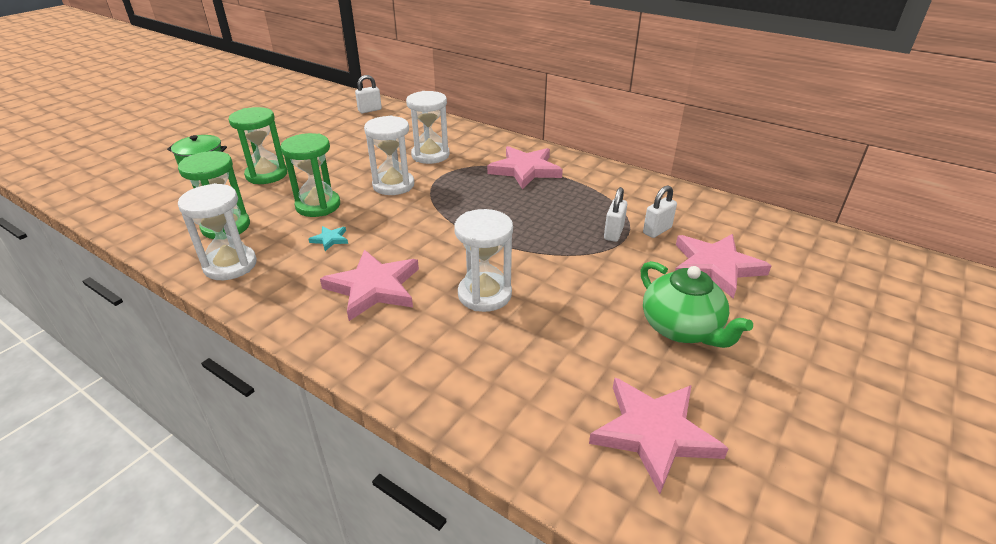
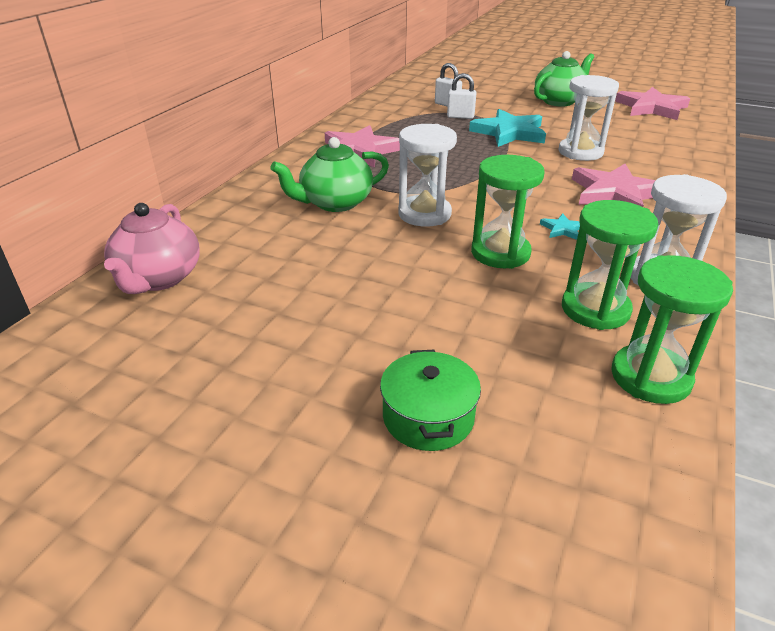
camera: 100 degrees left, 0 degrees up
green hourglass [229,107,287,184] -> green hourglass moved to [611,255,733,404]
white padlock [355,75,382,113] -> pink teapot [104,203,200,294]
white hourglass [406,91,450,164] -> green teapot [271,137,389,212]
pink star [675,234,771,299] -> none
none -> turquoise star [469,109,546,147]

